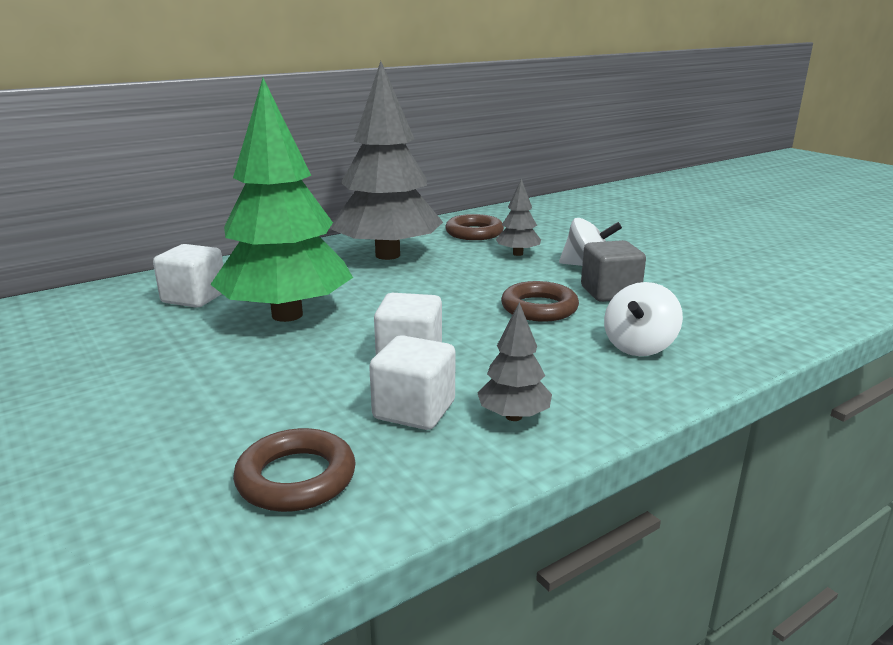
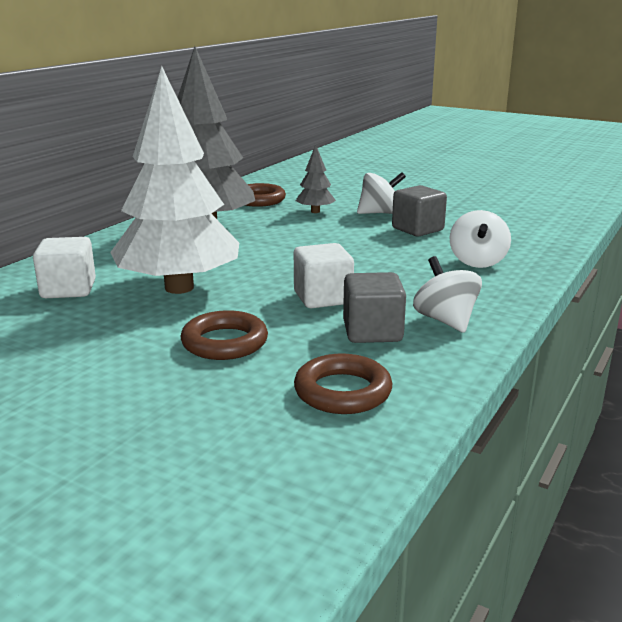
camera: 25 degrees left, 0 degrees up
green tree [210,78,353,322] -> white tree [110,66,239,294]
white cube [369,335,455,430] -> grey cube [343,272,406,343]
grey tree [477,302,552,421] -> white spinning top [413,256,482,333]
brown ring [501,281,579,322] -> brown ring moved to [181,310,268,360]

